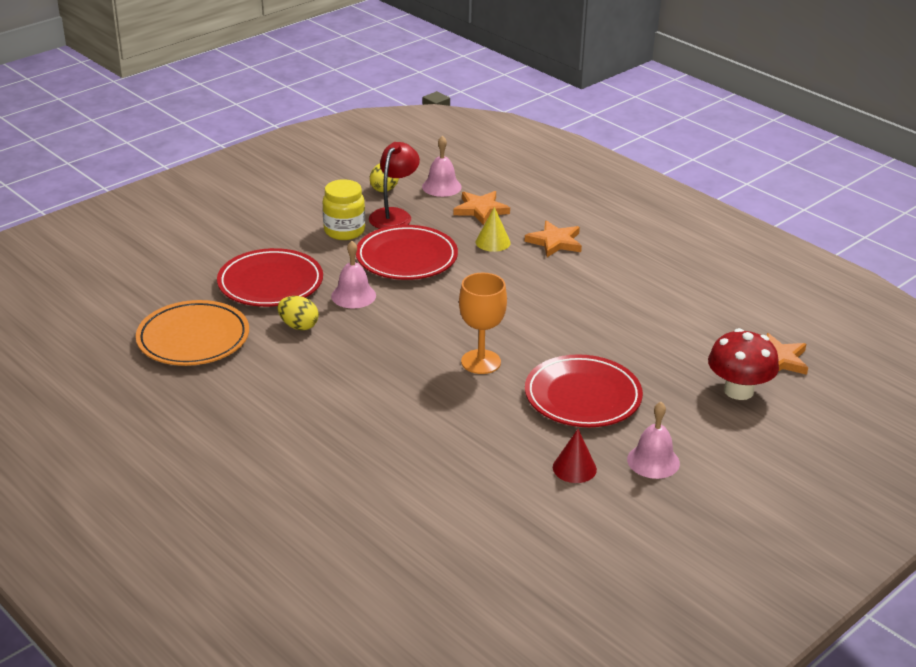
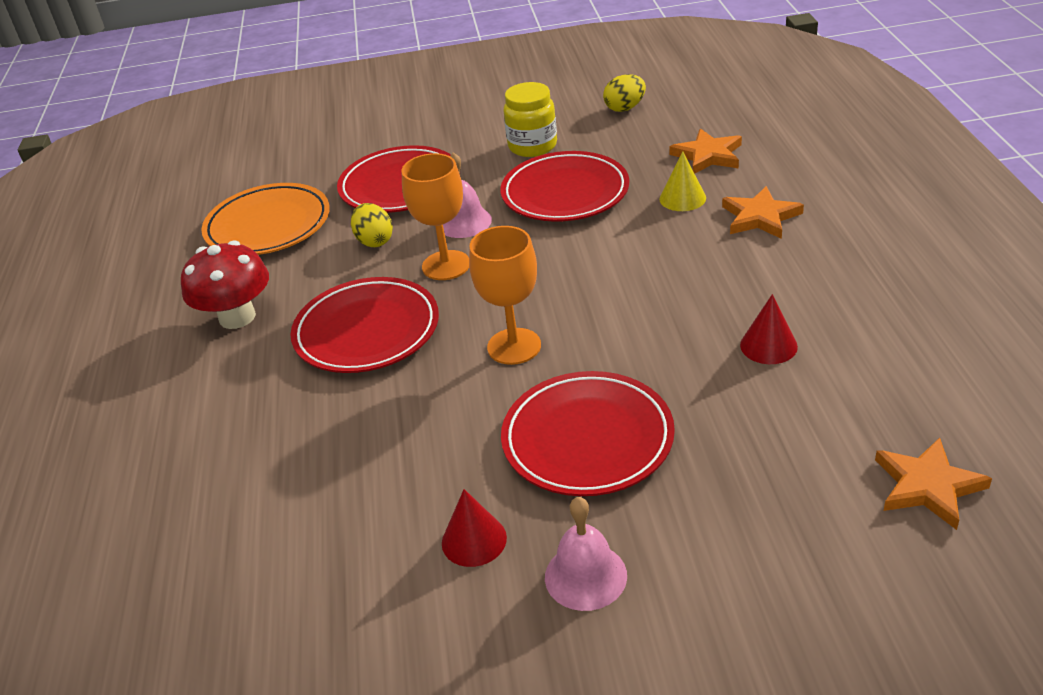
camera: 40 degrees right, 5 degrees up
red lamp [369,142,420,229] -> none
pink bell [422,136,462,197] -> none
red mushroom [708,328,779,400] -> red mushroom moved to [181,241,269,329]
none -> red plate [290,277,439,373]
none -> orange goblet [402,153,469,280]
none -> red cone [740,294,798,364]

